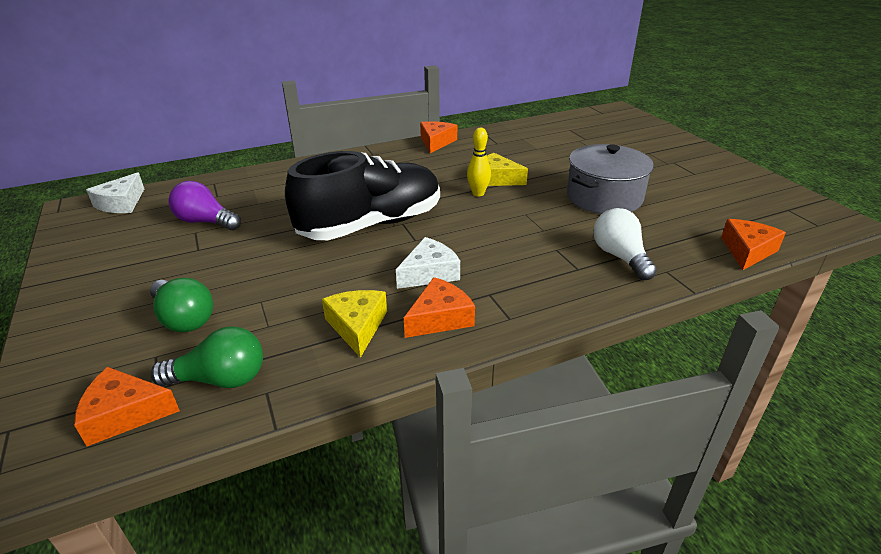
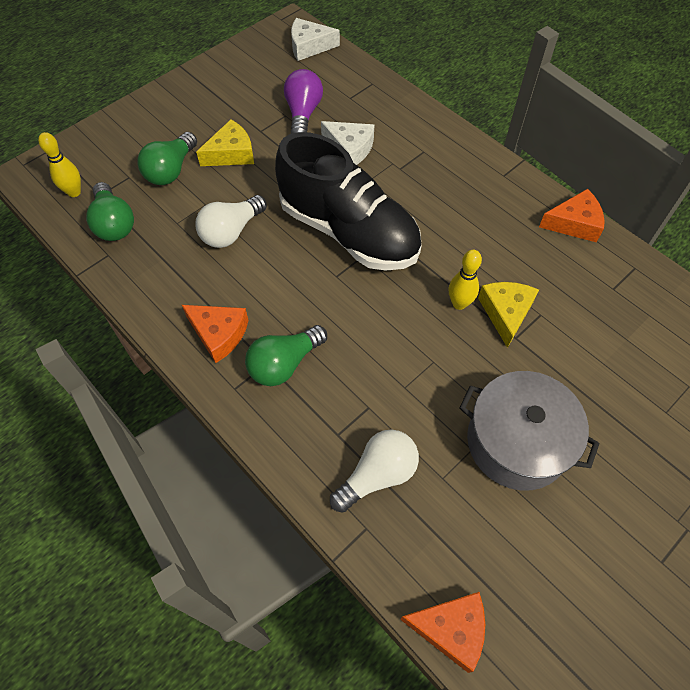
camera: 70 degrees right, 25 degrees up
orange cheese [74,367,180,446] -> yellow bowling pin [38,132,81,197]
yellow cheese [322,290,387,358] -> yellow cheese moved to [196,119,254,166]
white cheese [396,237,460,289] -> white cheese moved to [321,121,374,165]
none -> white light bulb [196,195,267,248]
none -> green light bulb [245,325,327,386]

